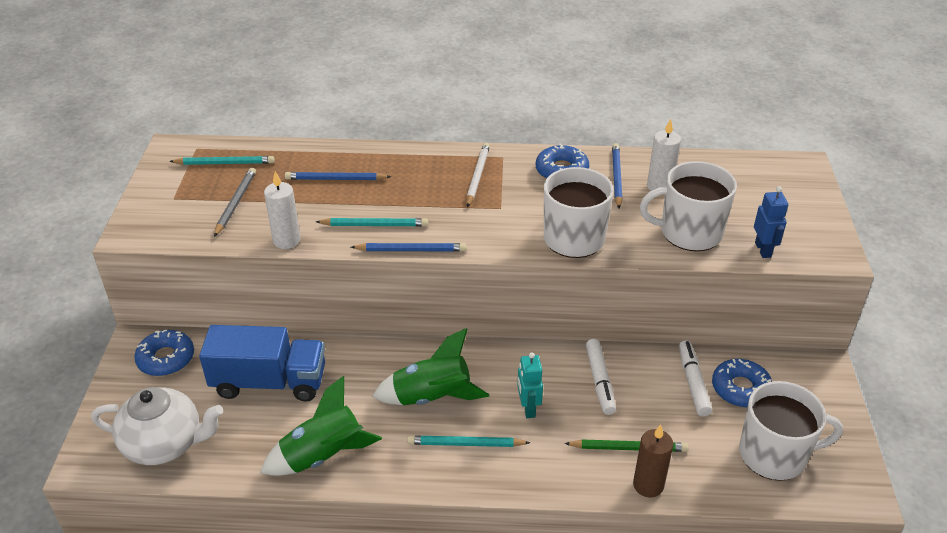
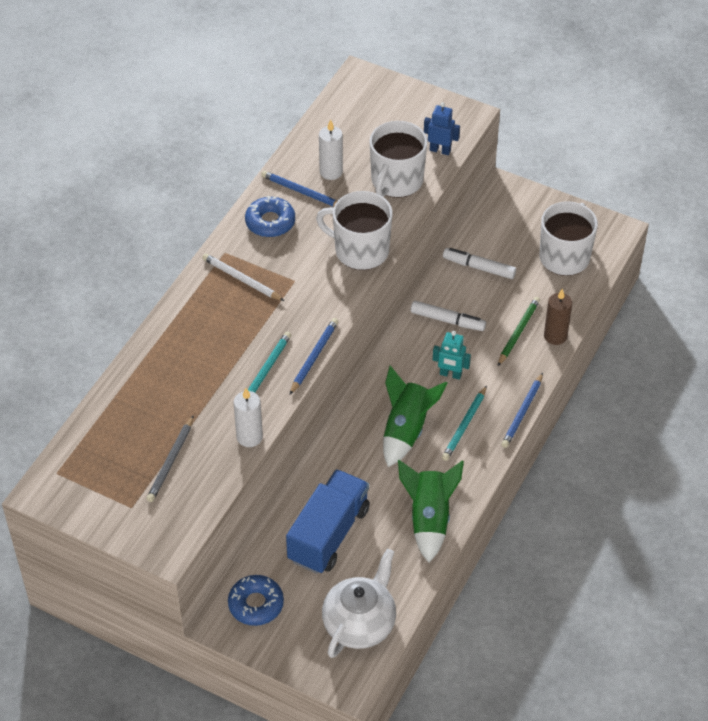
camera: 65 degrees left, 10 degrees up
turquoise pencil [169,156,275,165] -> none
grey pencil [214,168,256,237] -> grey pencil turned 105 degrees counterclockwise [146,415,194,502]
blue pencil [285,172,391,180] -> blue pencil moved to [501,373,543,448]
blue donut [712,359,772,407] -> none

